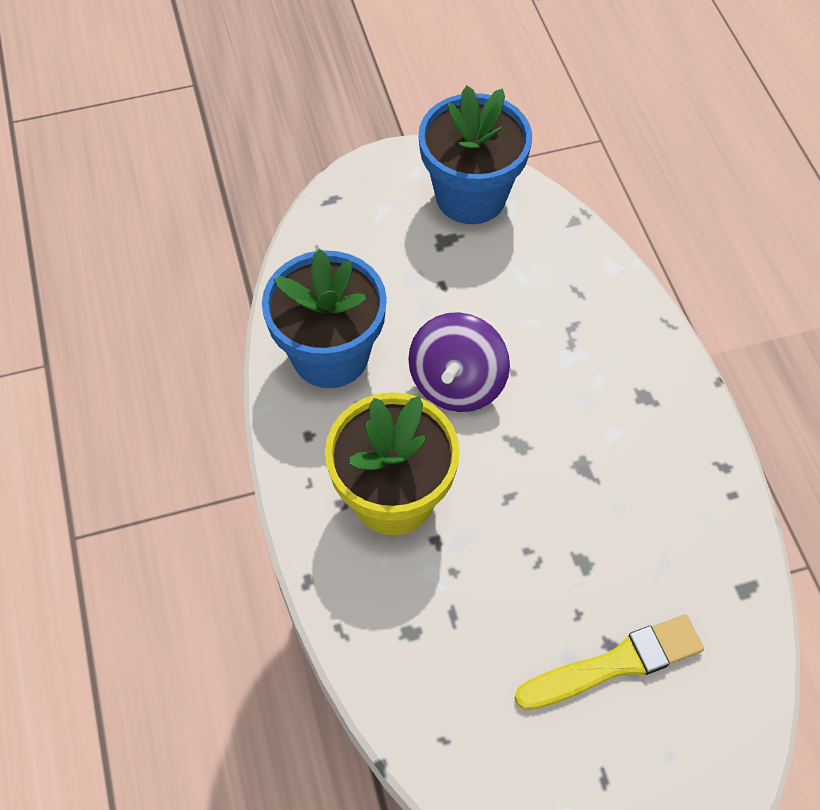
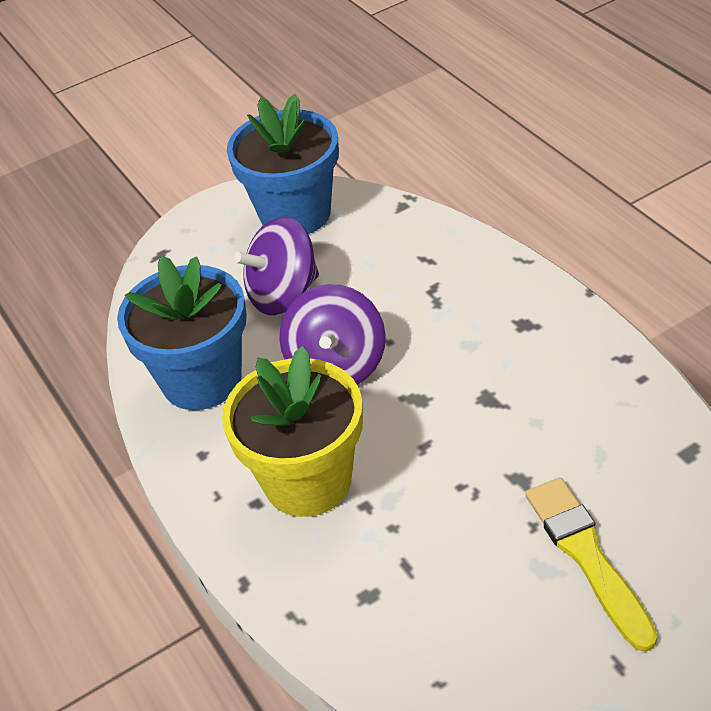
camera: 10 degrees left, 15 degrees down
yellow brush [515,614,704,710] -> yellow brush turned 75 degrees counterclockwise [526,477,658,652]
none -> purple spinning top [234,217,319,315]

